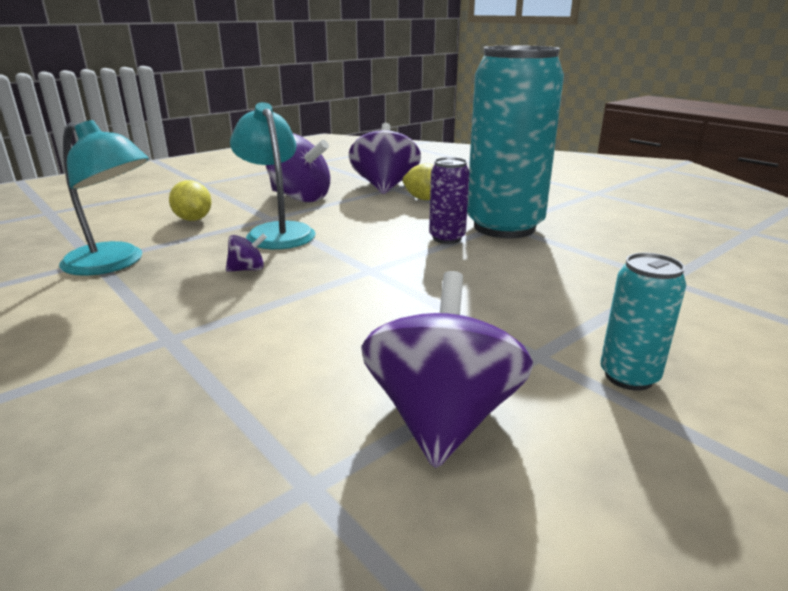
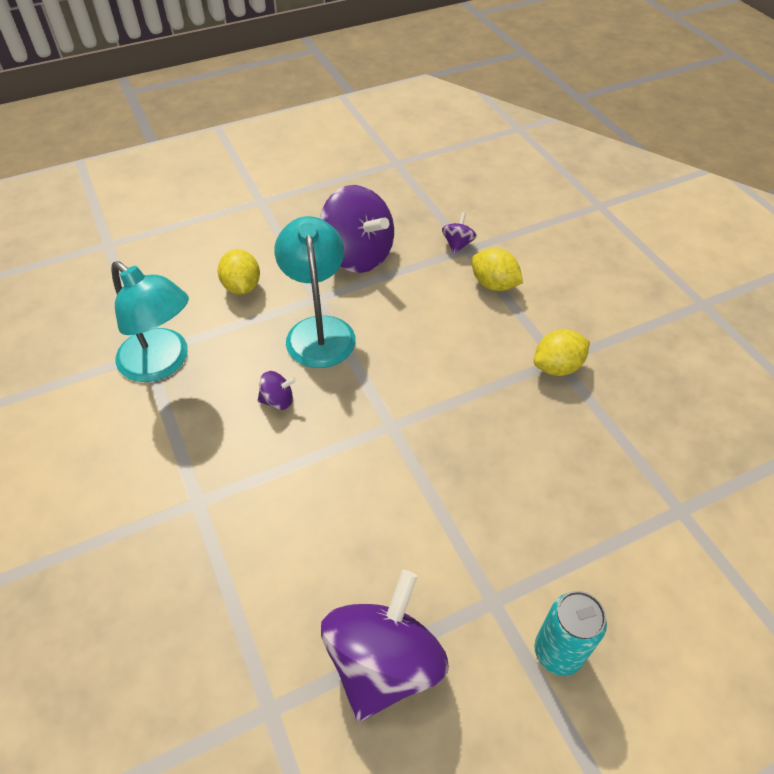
camera: 15 degrees right, 25 degrees up
purple spinning top [349,123,421,194] -> purple spinning top [442,213,477,254], size x0.43
purple can [429,157,470,244] -> none
turquoise can [467,45,564,238] -> yellow lemon [534,330,590,376]

